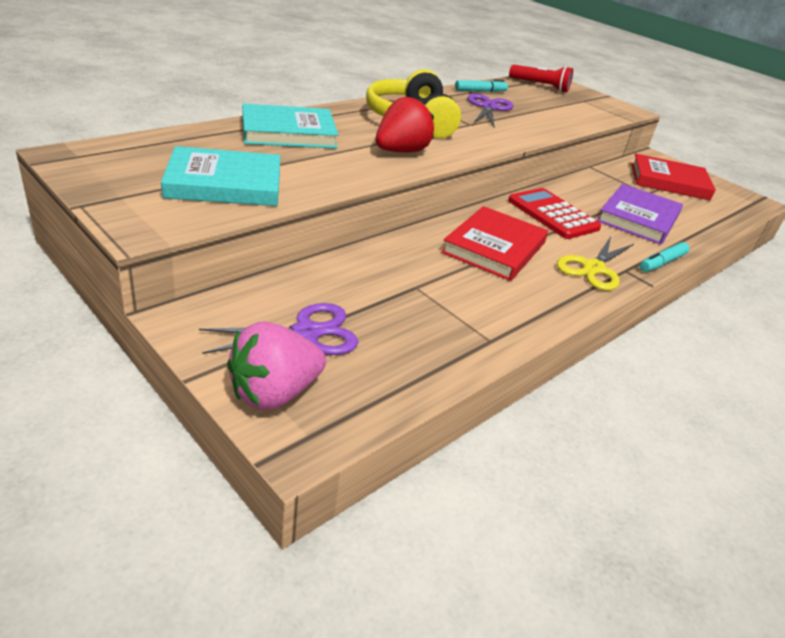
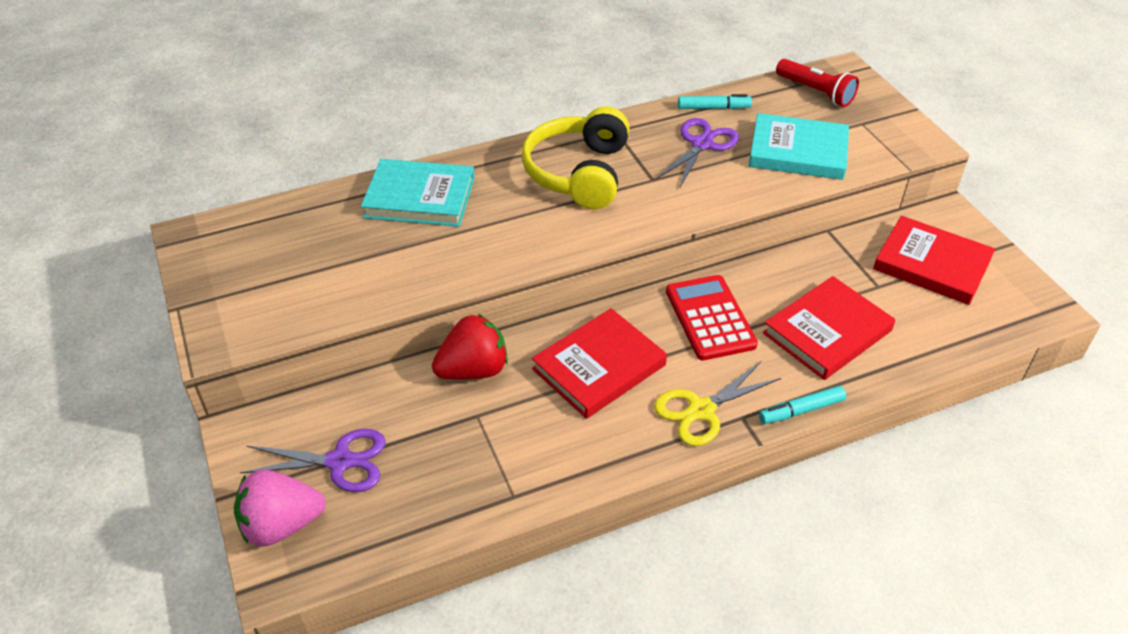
camera: 25 degrees right, 10 degrees up
turquoise book [161,146,281,206] -> turquoise book moved to [749,113,849,180]
red strawberry [376,97,434,153] -> red strawberry moved to [432,313,508,380]
purple book [597,184,683,245] -> red book [763,276,895,380]

